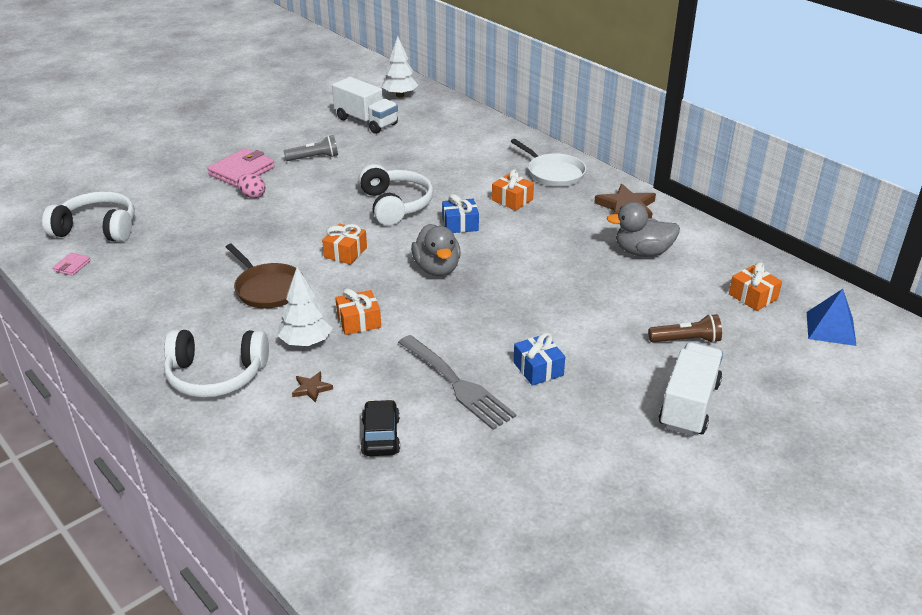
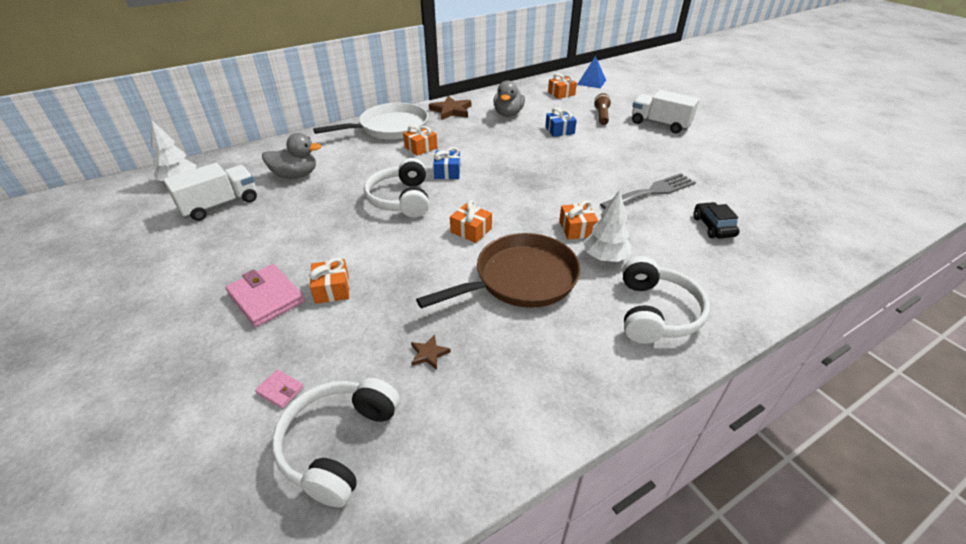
camera: 80 degrees left, 5 degrees up
pink wallet [53,253,91,276] -> pink wallet moved to [255,370,304,409]
brown pan [226,244,303,309] -> brown pan [416,233,581,309], size x1.51
pink egg [237,174,266,198] -> orange gift [309,258,349,304]
grey flashlight [284,135,338,161] -> none
brown star [292,372,333,403] -> brown star moved to [411,334,451,370]
white headphones [359,164,433,226] -> white headphones turned 90 degrees counterclockwise [364,158,429,218]
black car [361,399,400,456] -> black car turned 75 degrees clockwise [693,202,740,239]
grey duck [411,224,461,276] -> grey duck moved to [262,133,321,179]
white pan [510,139,586,187] -> white pan [313,103,428,140], size x1.51
blue gift [514,332,565,386] -> blue gift moved to [545,107,577,137]

